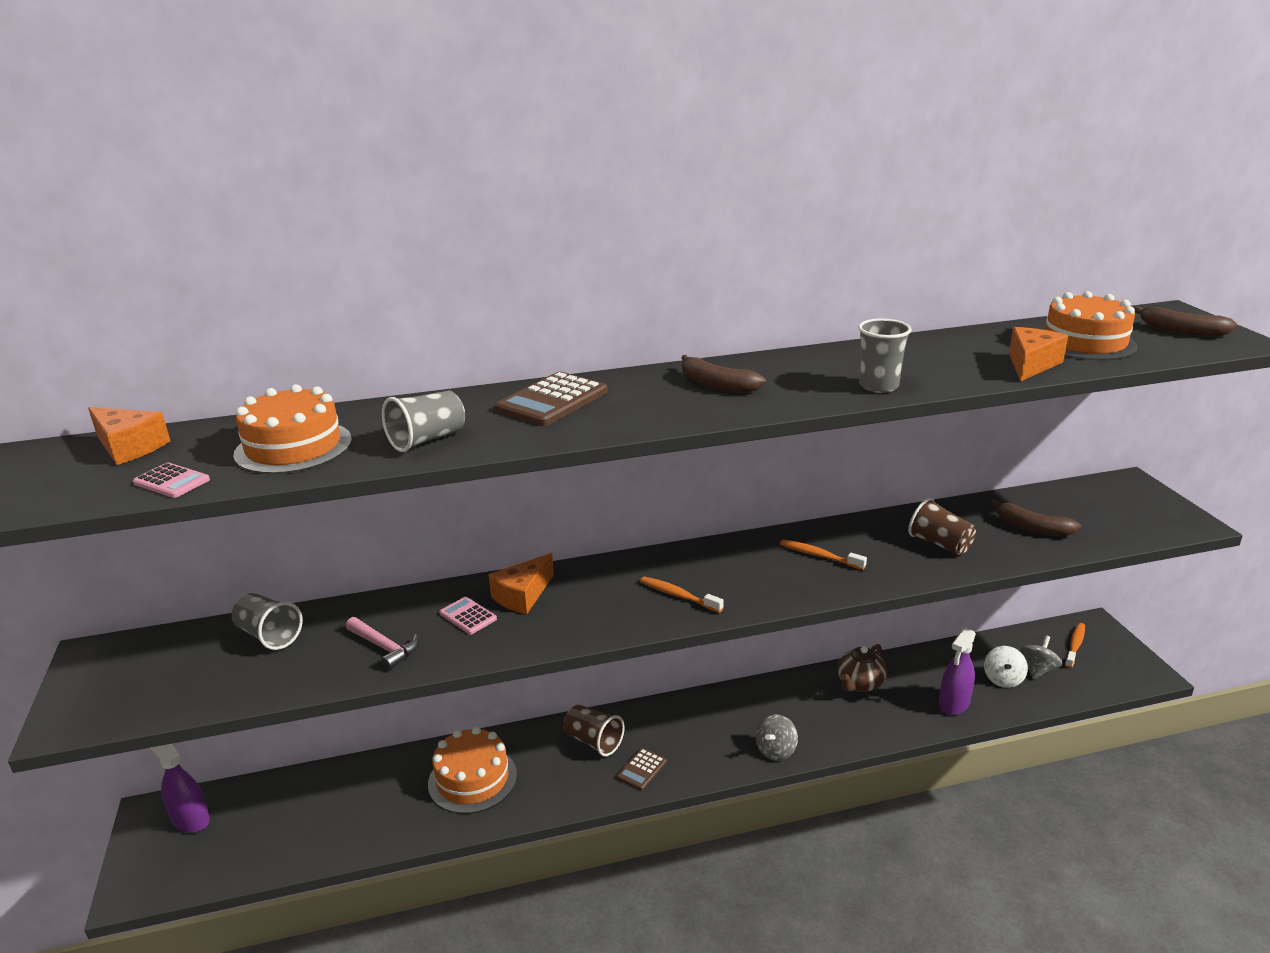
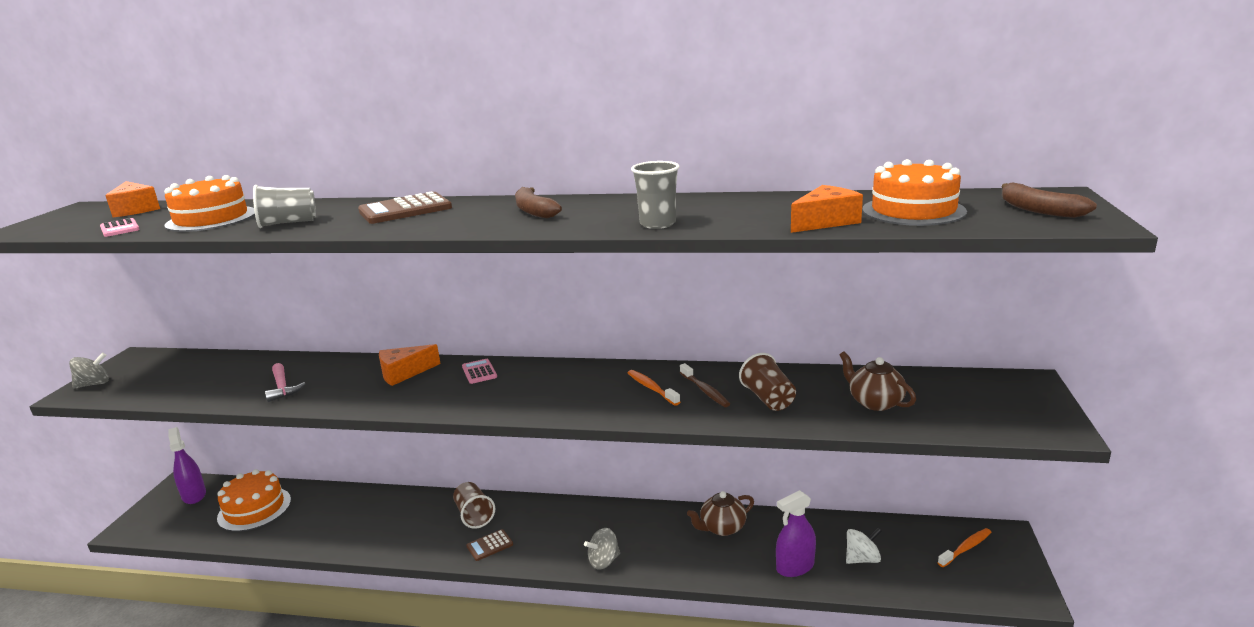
camera: 25 degrees right, 5 degrees down
grey cup [232,593,303,650] -> none
orange cake [428,727,517,814] -> orange cake moved to [217,469,291,532]
pink calculator [439,597,497,635] -> pink calculator moved to [462,359,497,384]
orange toothbrush [640,577,724,613] -> none
white spinning top [984,646,1028,688] -> white spinning top turned 150 degrees counterclockwise [846,528,881,564]
brown banana [991,499,1081,536] -> brown teapot [839,351,916,411]
grey spinning top [1020,635,1062,679] -> grey spinning top moved to [69,353,109,389]
none -> brown toothbrush [680,363,730,407]

